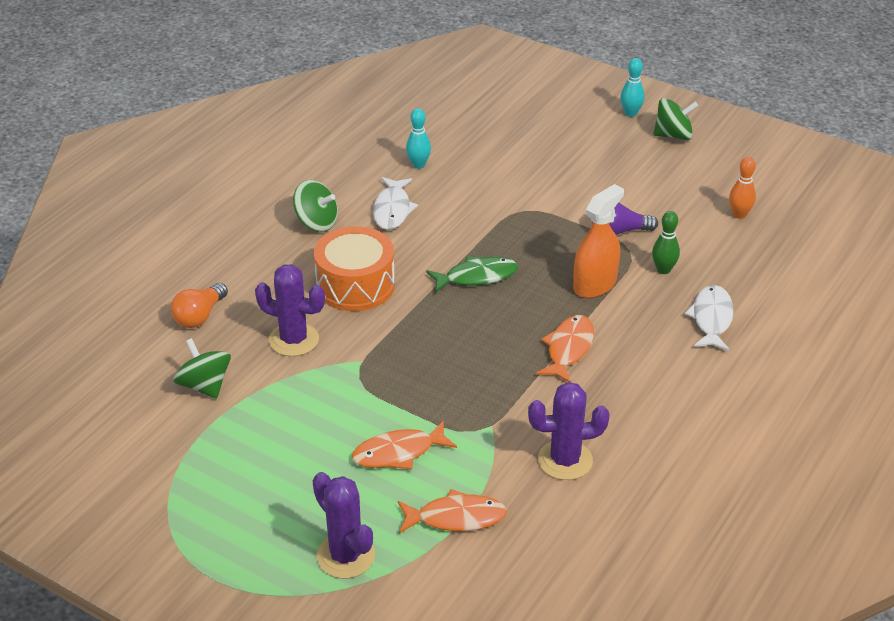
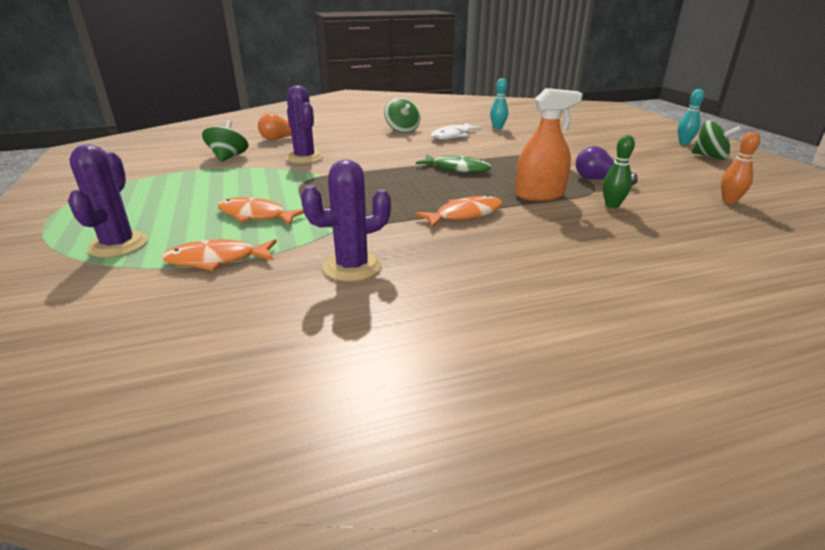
camera: 40 degrees right, 10 degrees down
orange drum [314,226,395,311] -> none
orange fish [398,489,507,534] -> orange fish turned 135 degrees clockwise [161,239,277,271]
purple cactus [528,382,610,480] -> purple cactus turned 60 degrees counterclockwise [301,160,391,282]
white fish [684,285,734,351] -> none

